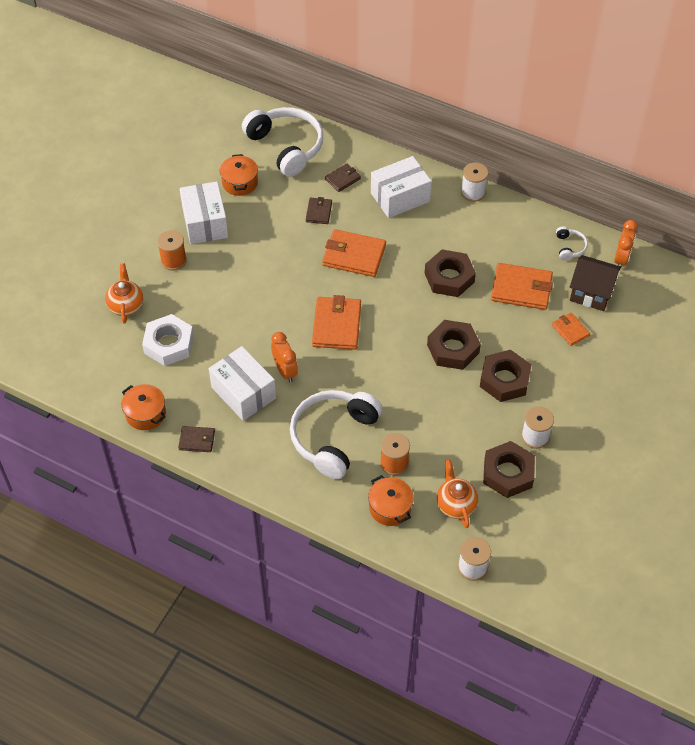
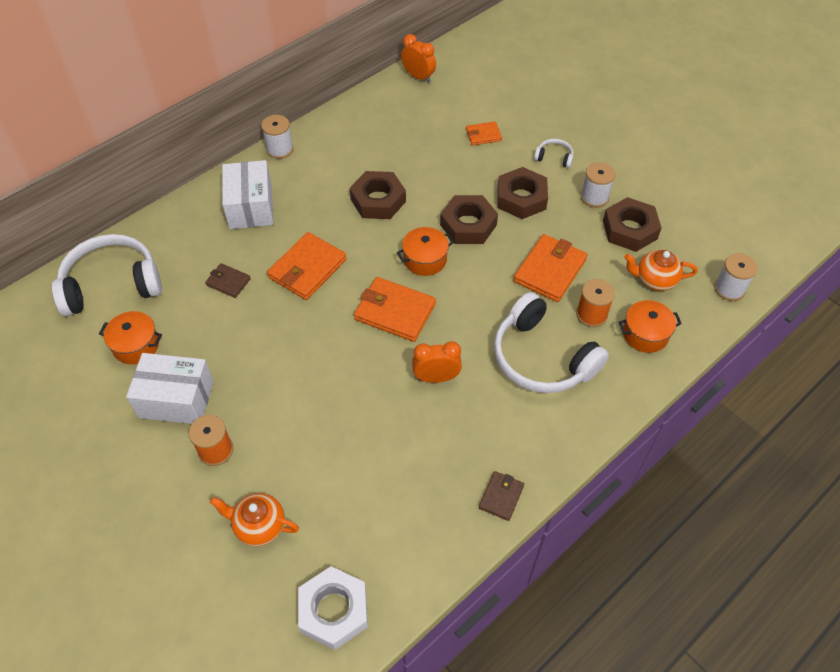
camera: 70 degrees left, 0 degrees up
orange pot [122,384,166,430] -> orange pot moved to [397,227,454,276]
white nut [142,314,194,366] -> white nut moved to [298,566,368,650]
white box [209,346,276,421] -> none
brown wallet [325,163,361,192] -> none
orange wallet [491,263,553,310] -> orange wallet moved to [513,234,587,302]
white headphones [556,226,588,260] -> white headphones moved to [534,139,573,168]
brown house [570,255,621,311] -> none

